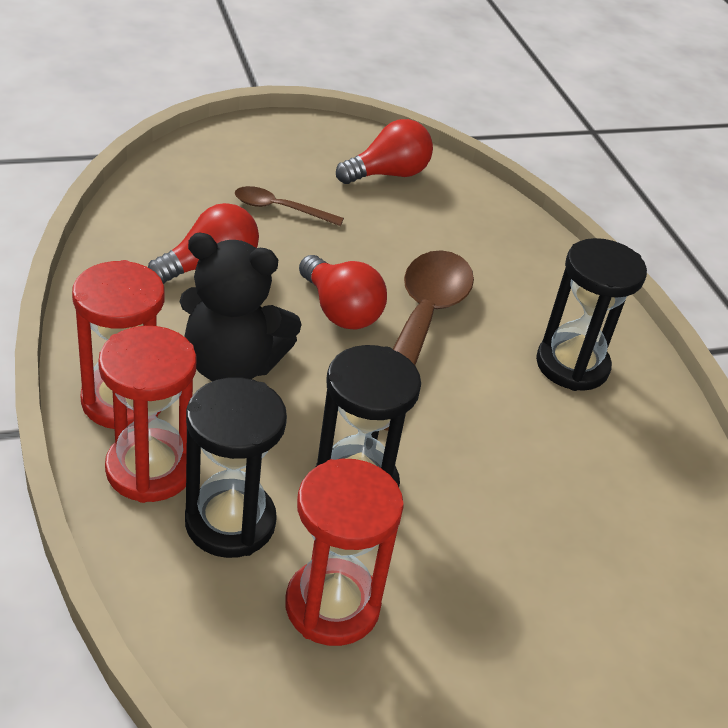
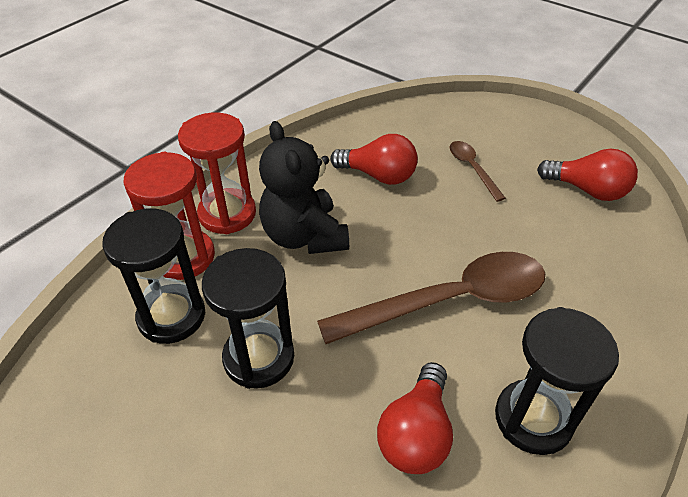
camera: 60 degrees right, 5 degrees up
red hourglass [285,459,404,646] -> none
red light bulb [299,255,387,329] -> red light bulb moved to [377,362,453,474]

